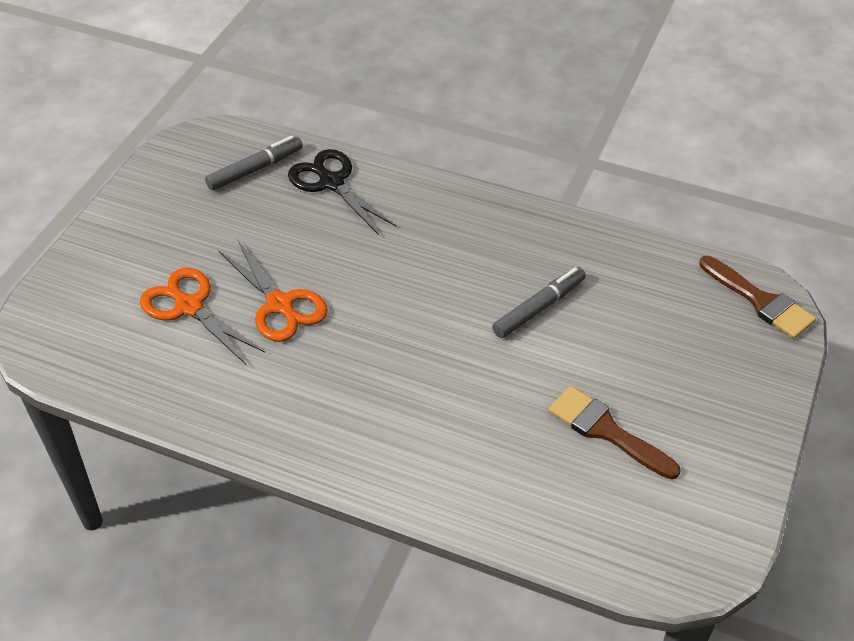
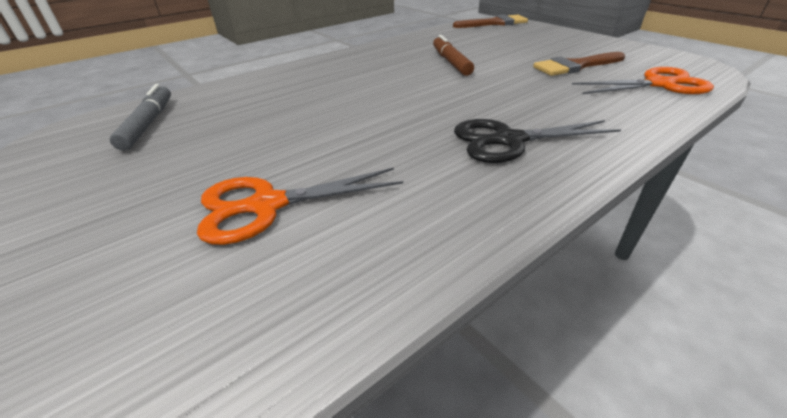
camera: 60 degrees left, 10 degrees down
orange scissors [218,239,328,342] -> orange scissors moved to [572,67,714,94]
black scissors [288,149,396,235] -> black scissors moved to [454,119,621,163]
grey marker [492,267,586,338] -> brown marker [433,35,474,76]

